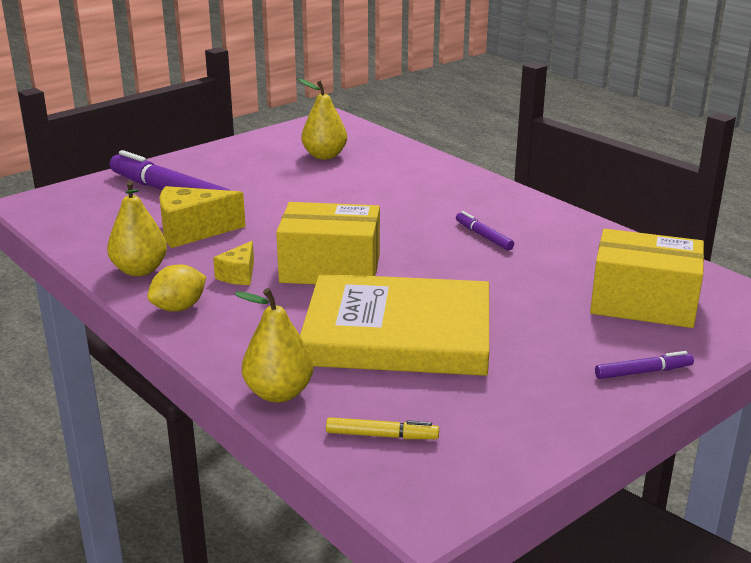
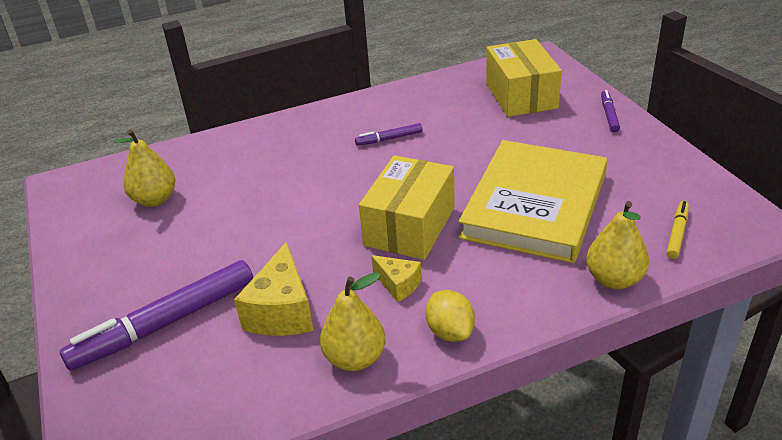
camera: 70 degrees left, 10 degrees up
yellow box [590,229,704,328] -> yellow box turned 45 degrees counterclockwise [486,39,562,117]

